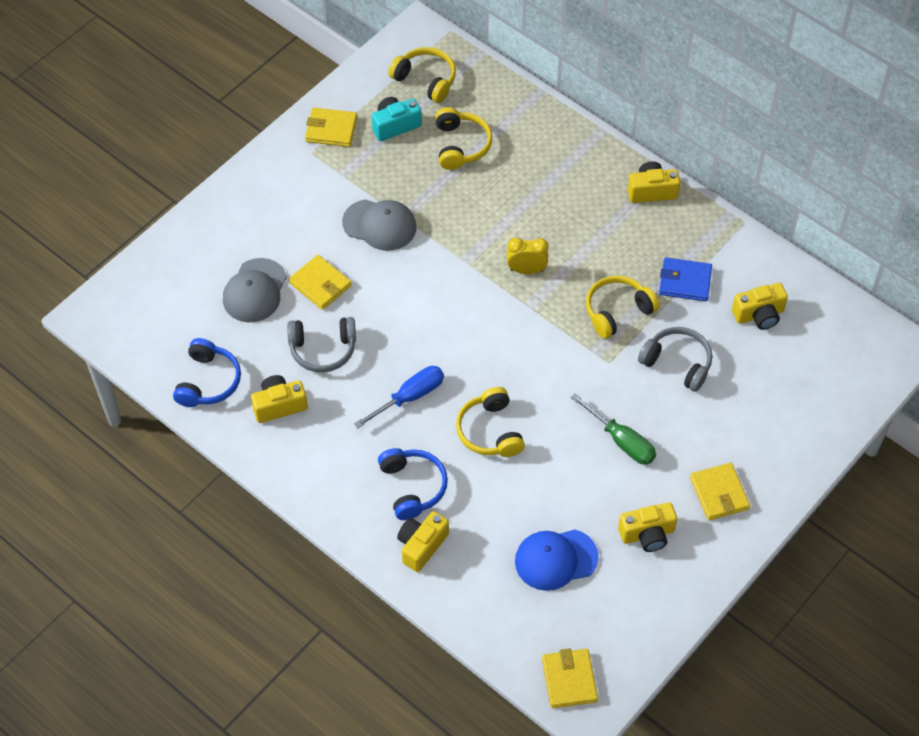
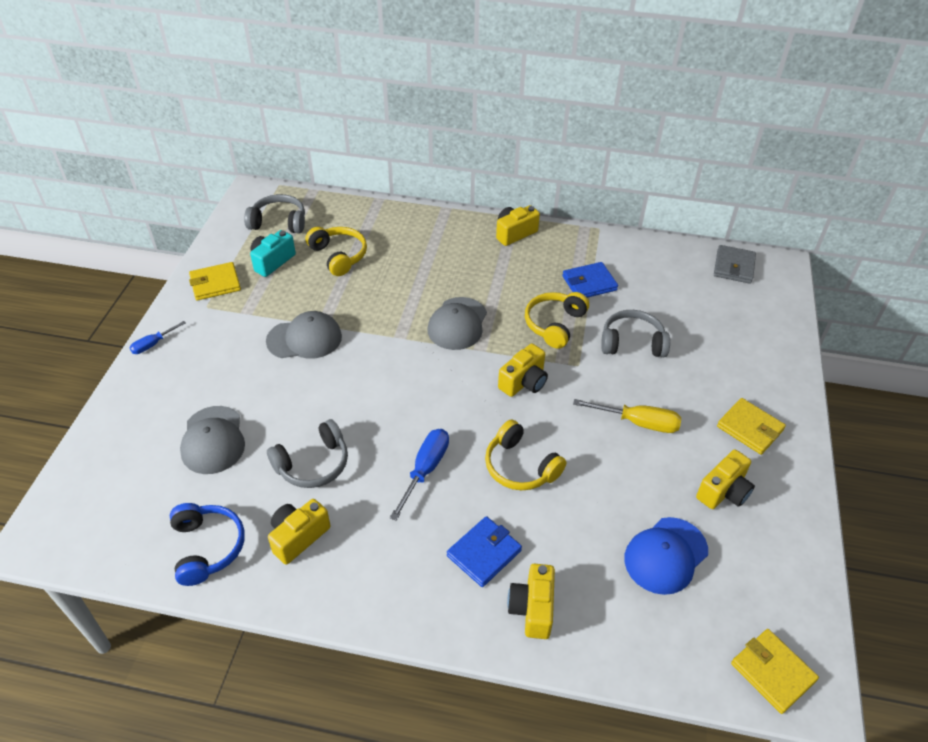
camera: 30 degrees left, 10 degrees down
yellow wallet [289,255,352,310] -> none
blue headphones [378,448,448,520] -> blue wallet [447,516,522,587]
yellow headphones [388,47,456,103] -> grey headphones [244,194,305,233]
yellow clock [507,238,548,274] -> grey cap [427,297,487,350]
green screwdriver [571,393,656,465] -> yellow screwdriver [573,399,681,433]
yellow camera [732,283,788,330] -> yellow camera moved to [498,344,548,397]
none -> blue screwdriver [130,321,186,354]
none -> grey wallet [714,245,756,284]

